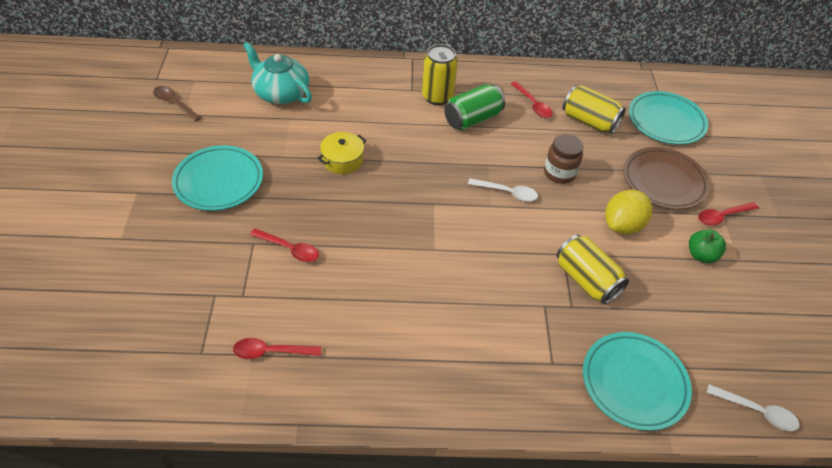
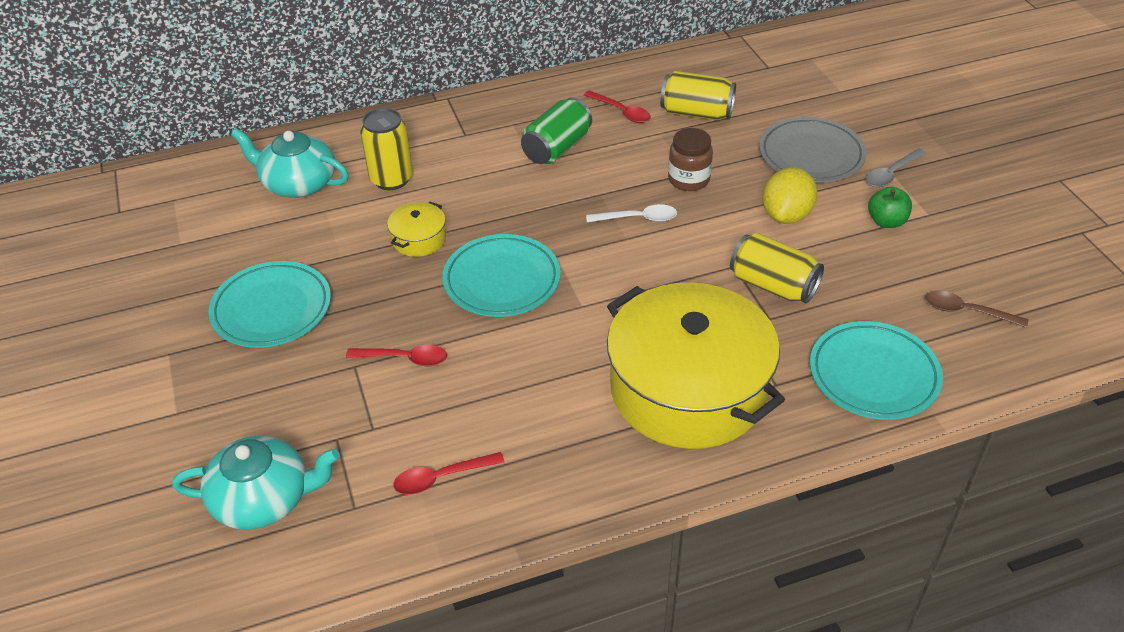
camera: 15 degrees left, 5 degrees down
brown spoon [153,86,201,122] -> brown spoon moved to [925,290,1028,328]
yellow can [422,44,458,105] -> yellow can moved to [360,108,413,190]
brown plate [623,147,710,210] -> grey plate [759,117,867,182]
turquoise plate [629,91,708,145] -> turquoise plate moved to [442,234,561,317]
red spoon [698,202,759,225] -> grey spoon [866,149,927,187]
white spoon [706,384,799,431] -> none
none -> turquoise teapot [172,436,340,530]
none -> yellow pot [607,283,785,449]

